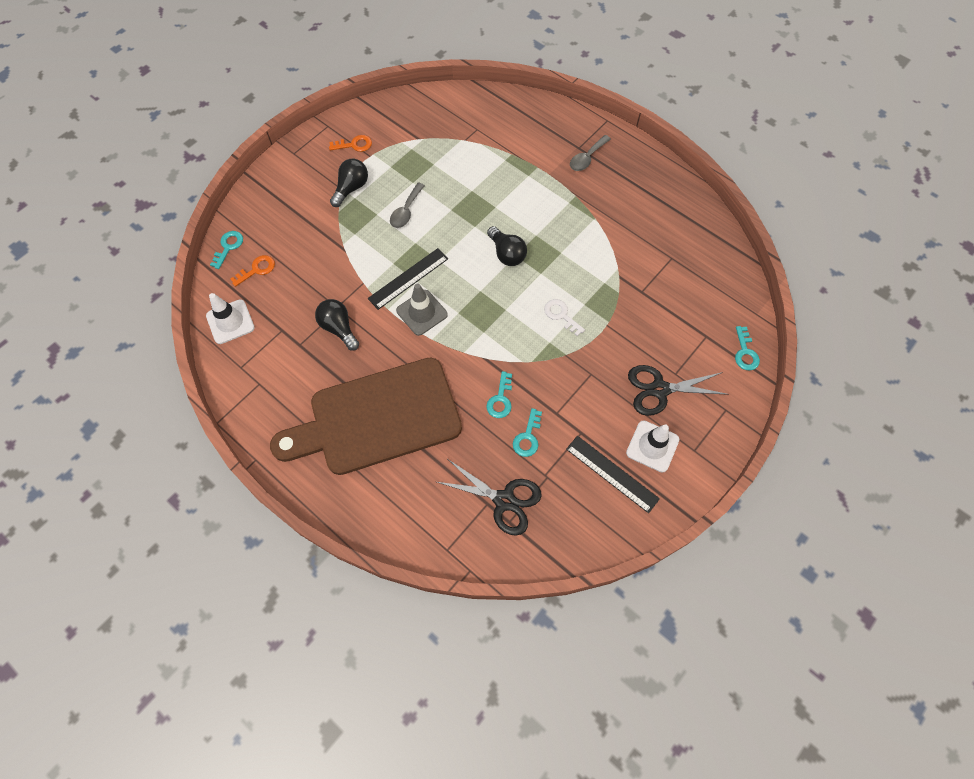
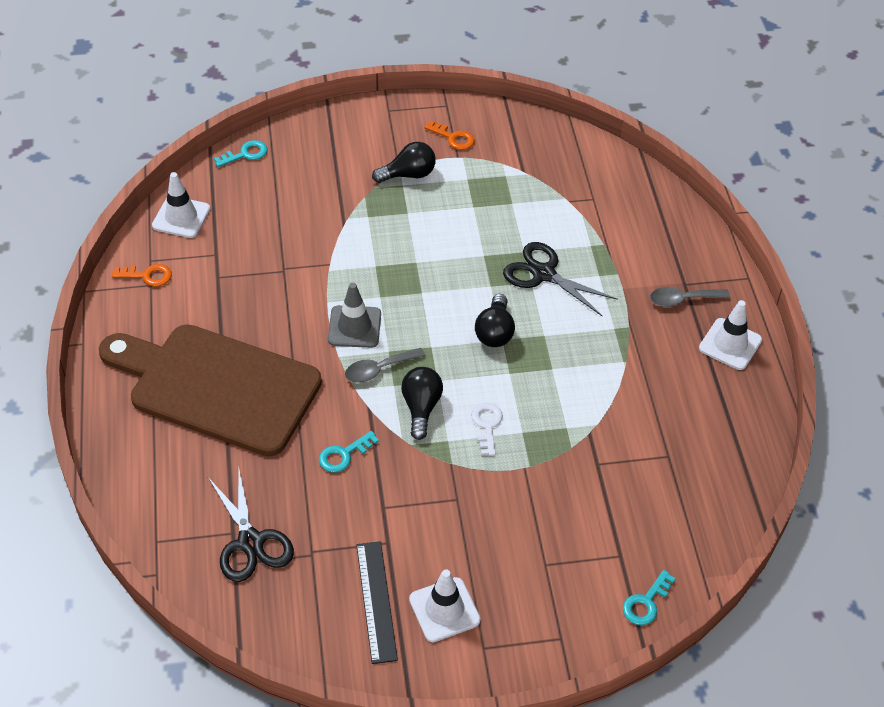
camera: 40 degrees right, 15 degrees down
orange key [230,255,275,287] -> orange key moved to [112,264,172,287]
black light bulb [315,299,359,351] -> black light bulb moved to [401,367,443,440]
black ruler [368,248,448,310] -> none
grey spoon [390,183,425,228] -> grey spoon moved to [345,348,426,383]
turquoise key [513,408,542,457] -> none
black scissors [628,365,729,416] -> black scissors moved to [503,242,618,316]
none -> white traffic cone [699,300,762,370]

